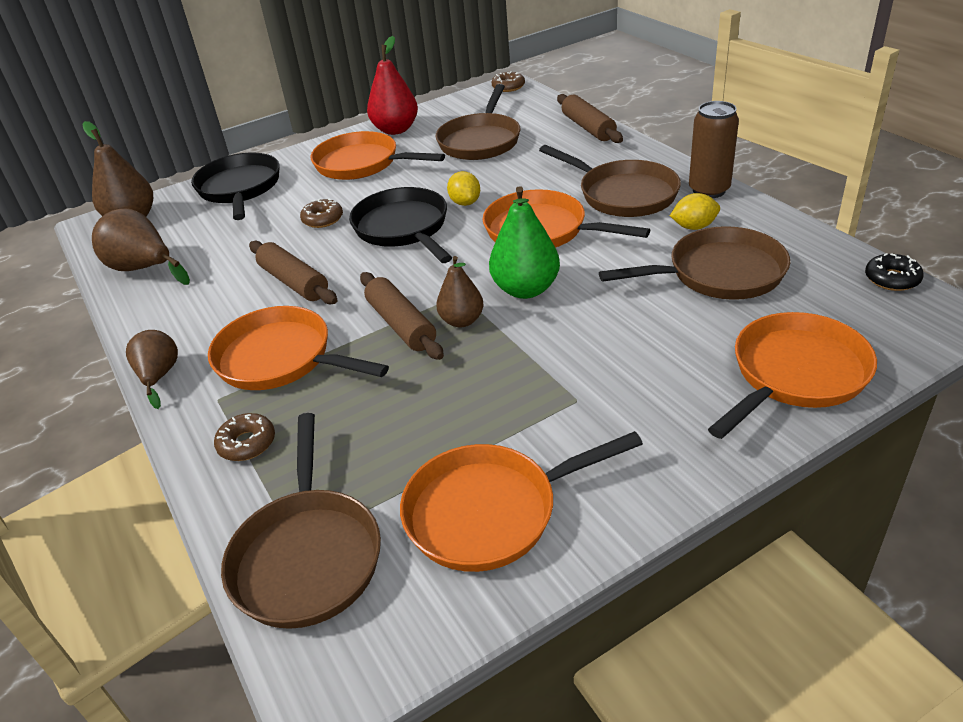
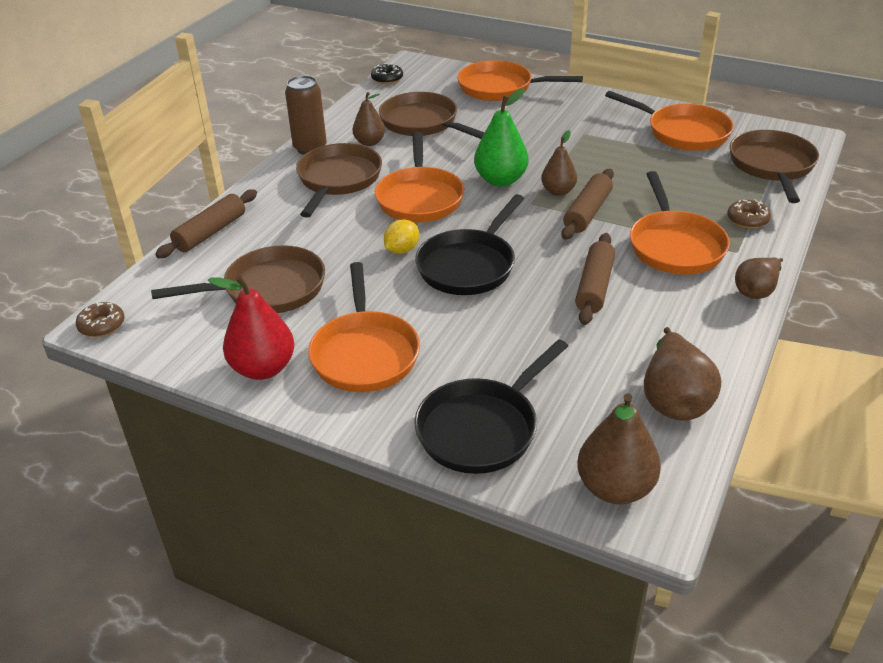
camera: 125 degrees left, 0 degrees up
brown pan [221,413,381,629] -> brown pan turned 45 degrees counterclockwise [730,130,819,203]
brown donut [300,199,343,228] -> none
yellow lemon [670,193,720,230] -> brown pear [352,92,385,146]

